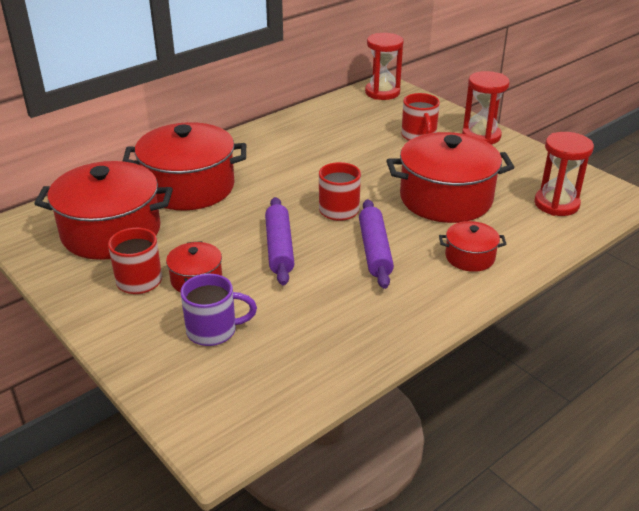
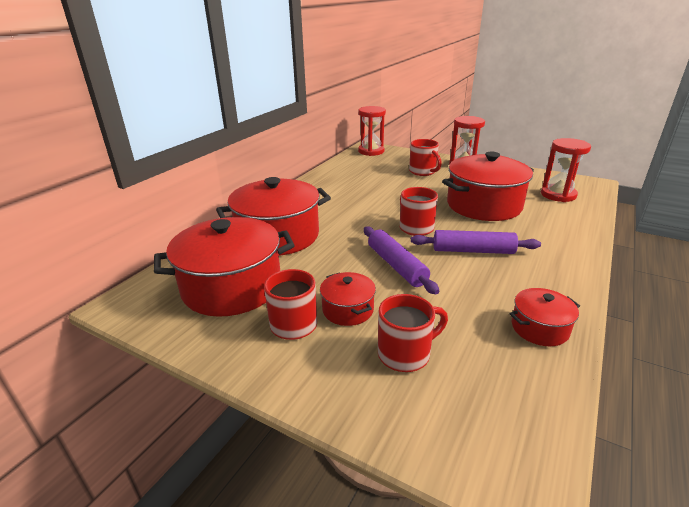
camera: 20 degrees left, 5 degrees down
purple mug [180,274,257,346] -> red mug [378,294,448,372]
purple rolling pin [359,199,394,289] -> purple rolling pin turned 60 degrees counterclockwise [411,230,541,254]
red pot [439,221,507,272] -> red pot moved to [509,288,580,346]

